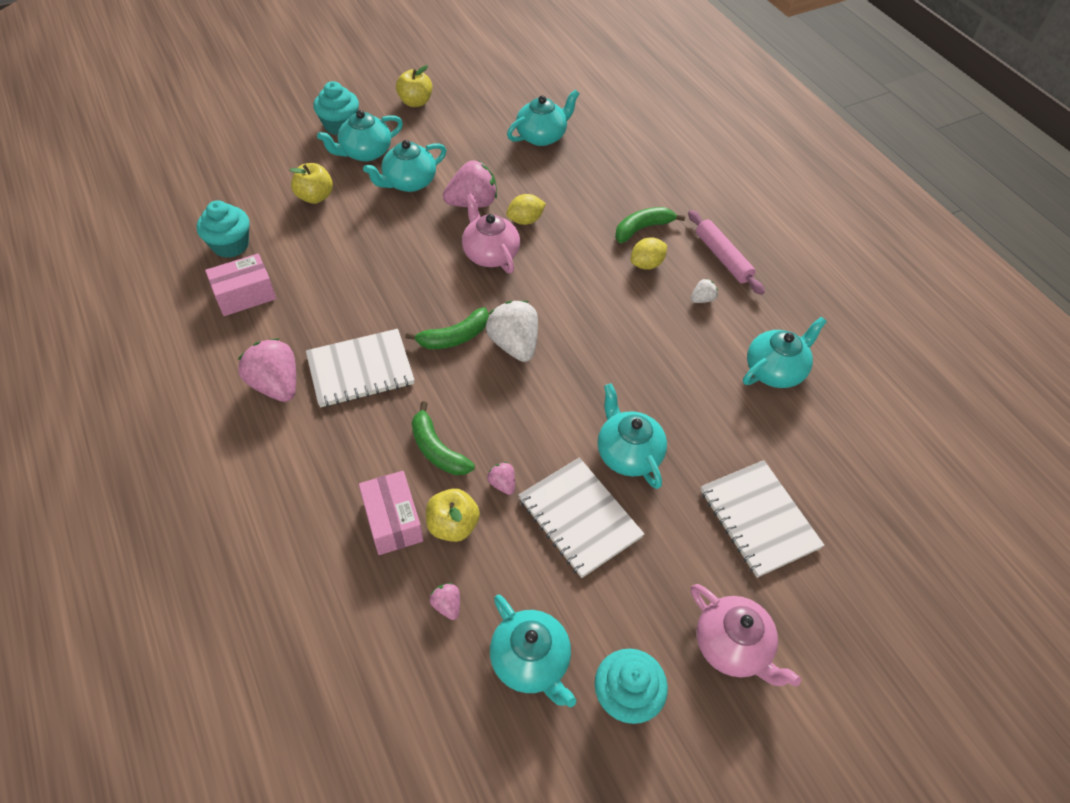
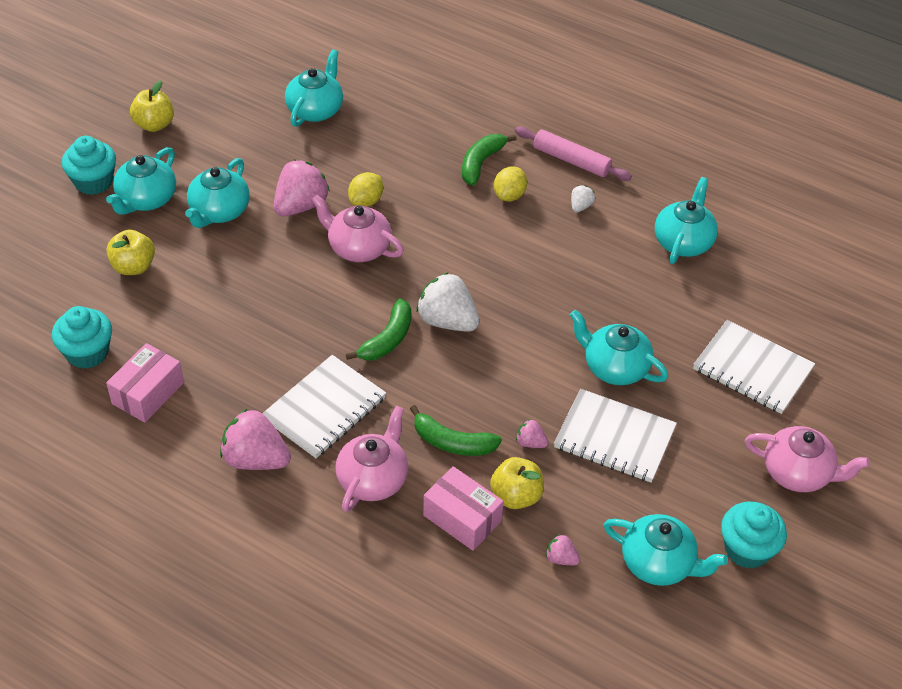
camera: 30 degrees left, 5 degrees down
none -> pink teapot [335,406,408,512]

